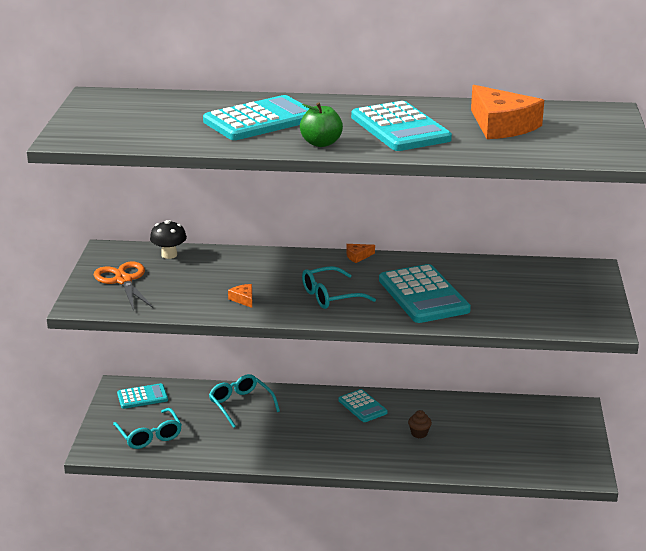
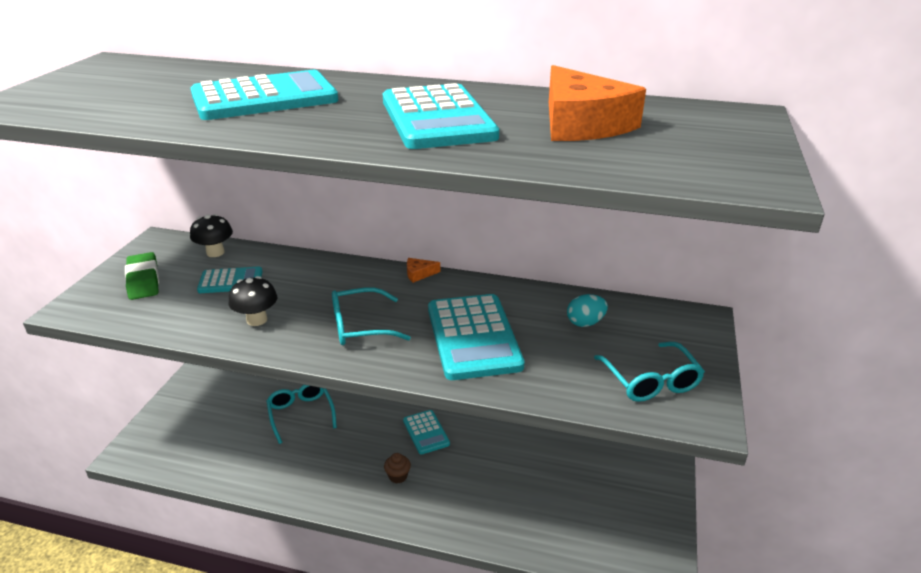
camera: 10 degrees right, 5 degrees up
orange scissors [94,262,154,311] -> green eraser [125,252,159,300]
turquoise glasses [113,408,182,449] -> turquoise glasses moved to [594,342,705,402]
turquoise calculator [117,383,168,409] -> turquoise calculator moved to [197,266,263,293]
orange cheese [228,284,252,308] -> black mushroom [228,276,277,326]
green apple [300,103,343,147] -> none
brown cupcake [408,410,432,438] -> brown cupcake moved to [384,453,411,483]
none -> turquoise egg [567,294,608,327]

